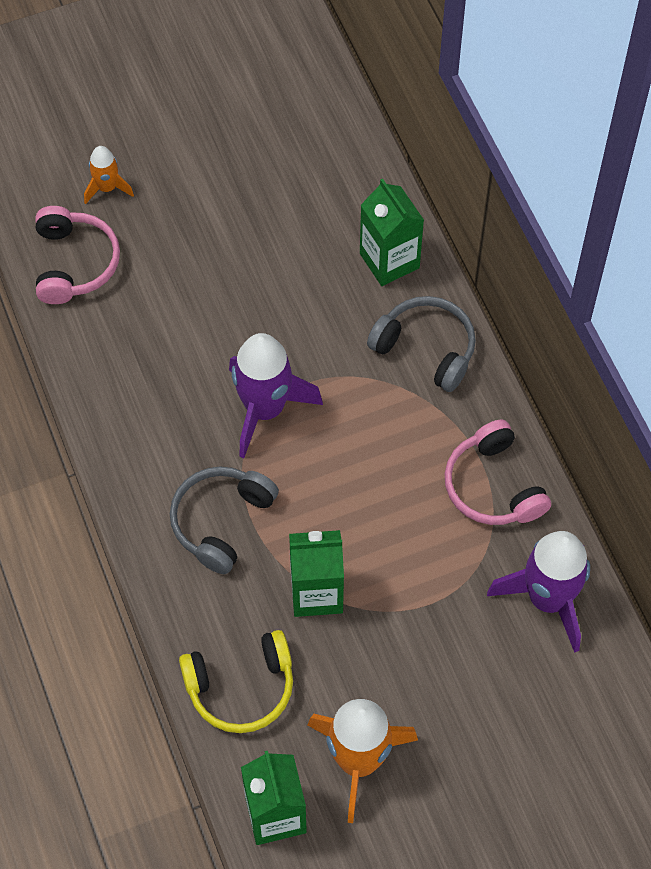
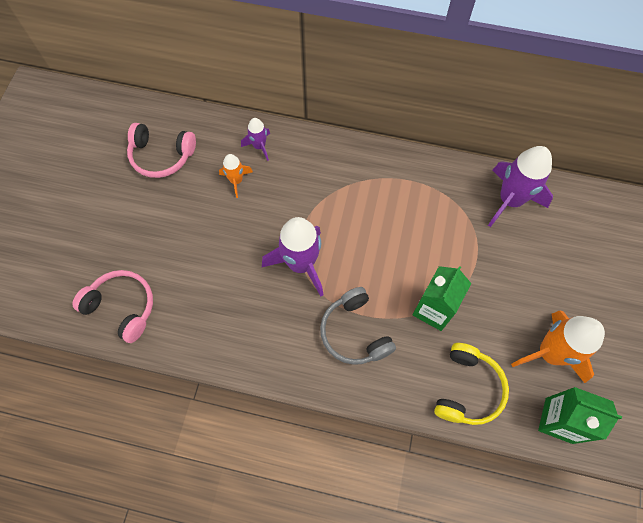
camera: 55 degrees left, 5 degrees up
orange rocket [84,146,134,204] -> orange rocket moved to [219,154,253,198]
green carton [360,179,424,286] -> purple rocket [241,118,270,161]
grey headphones [367,296,476,392] -> none
pink headphones [445,420,551,525] -> pink headphones moved to [127,123,196,178]

